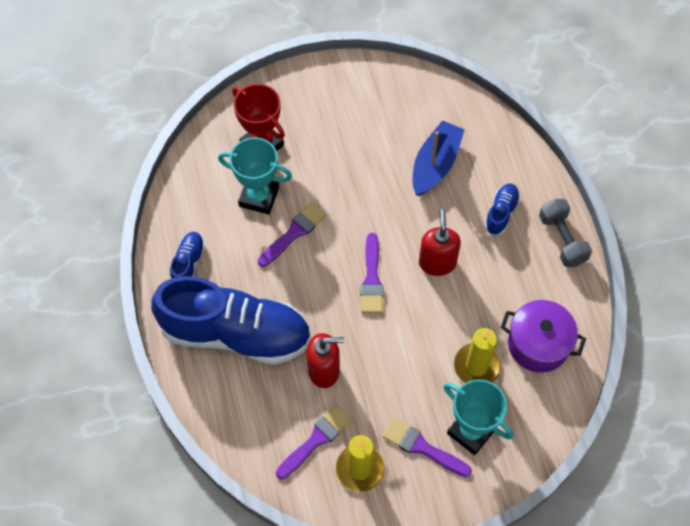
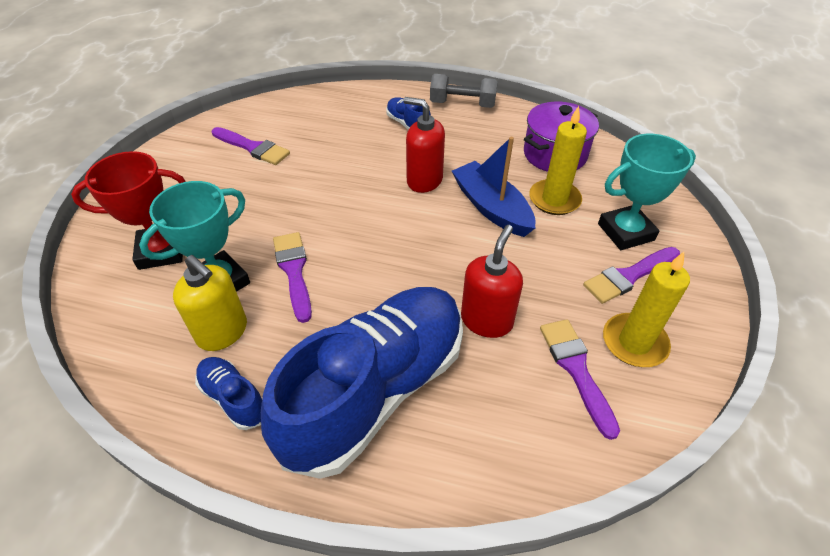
camera: 60 degrees left, 15 degrees down
purple brush [361,233,384,313] -> purple brush moved to [212,127,290,165]
blue boat [413,120,465,196] -> blue boat moved to [452,137,536,237]
none -> yellow soap dispenser [173,255,247,351]

